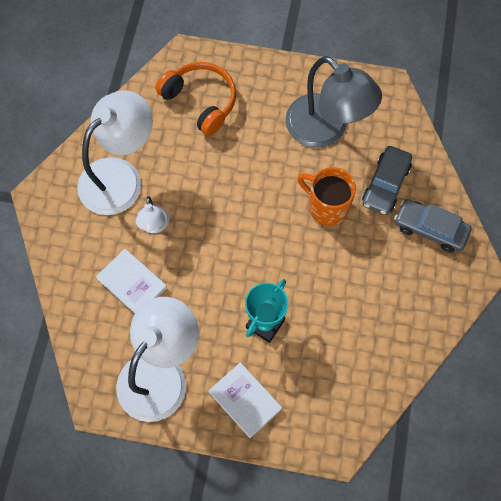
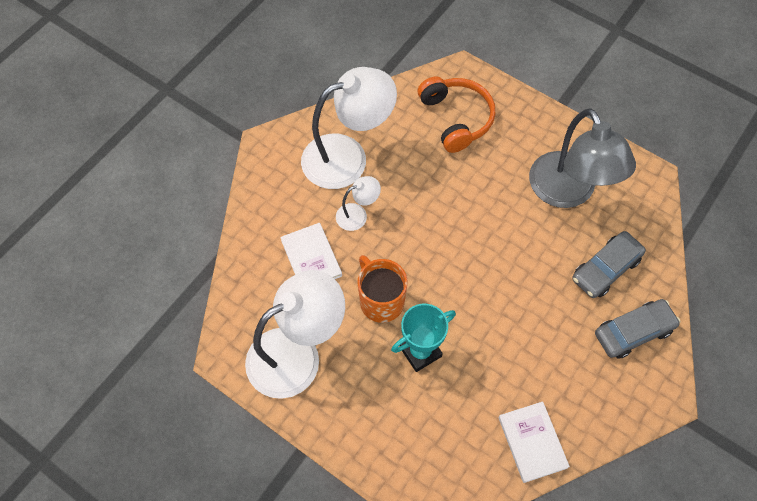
camera: 25 degrees right, 5 degrees down
white lamp [136,196,169,233] -> white lamp turned 135 degrees counterclockwise [336,176,381,231]
white book [209,362,282,438] -> white book moved to [498,402,570,483]
orange mug [298,167,356,226] -> orange mug moved to [357,255,407,323]
grey car [394,199,472,253] -> grey car turned 105 degrees clockwise [595,299,680,359]

